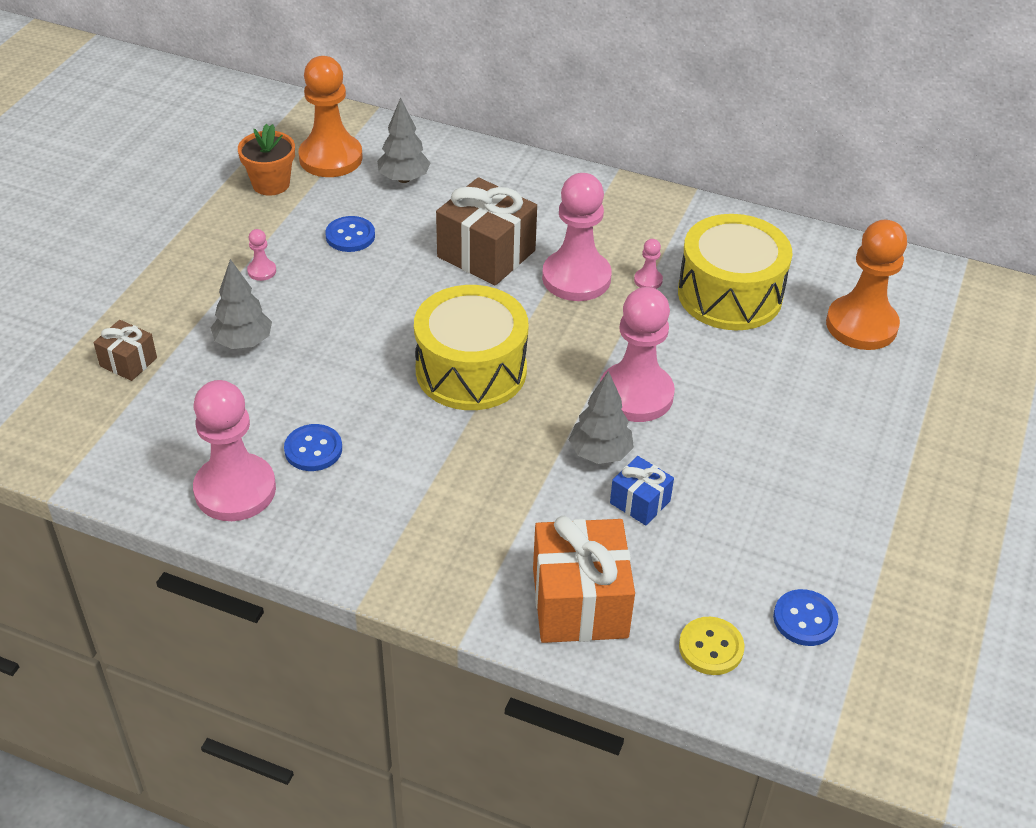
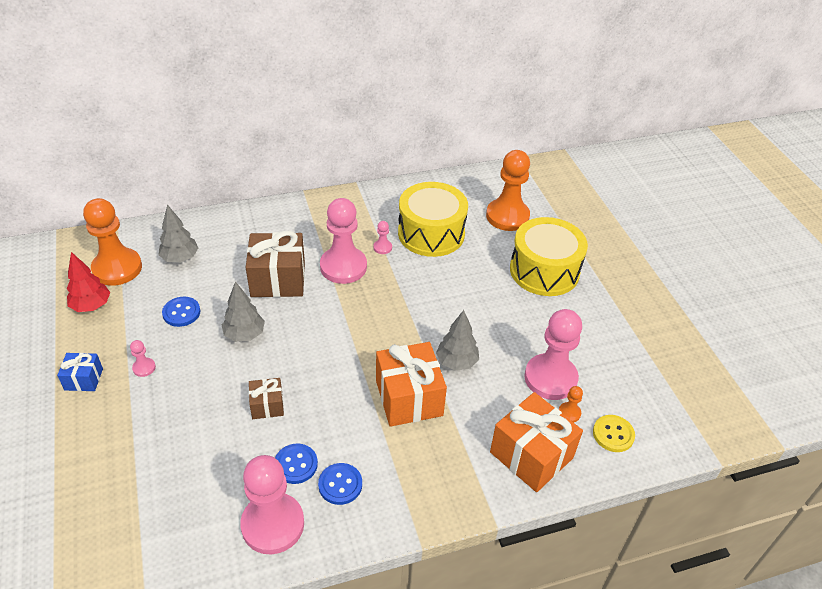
camera: 40 degrees left, 0 degrees up
brown gift [93,320,157,381] -> brown gift moved to [249,378,284,419]
grey tree [211,259,272,349] -> grey tree moved to [222,281,265,342]
orange flower pot [238,124,295,196] -> red tree [67,252,110,312]
yellow drum [414,285,529,410] -> yellow drum moved to [510,217,588,296]
pink pawn [600,287,675,422] -> pink pawn moved to [524,309,582,400]
blue gift [610,456,674,525] -> blue gift moved to [57,353,103,391]
blue button [773,589,838,646] -> blue button moved to [318,463,362,505]
none -> orange gift [376,342,447,427]
none -> orange pawn [559,386,583,422]

